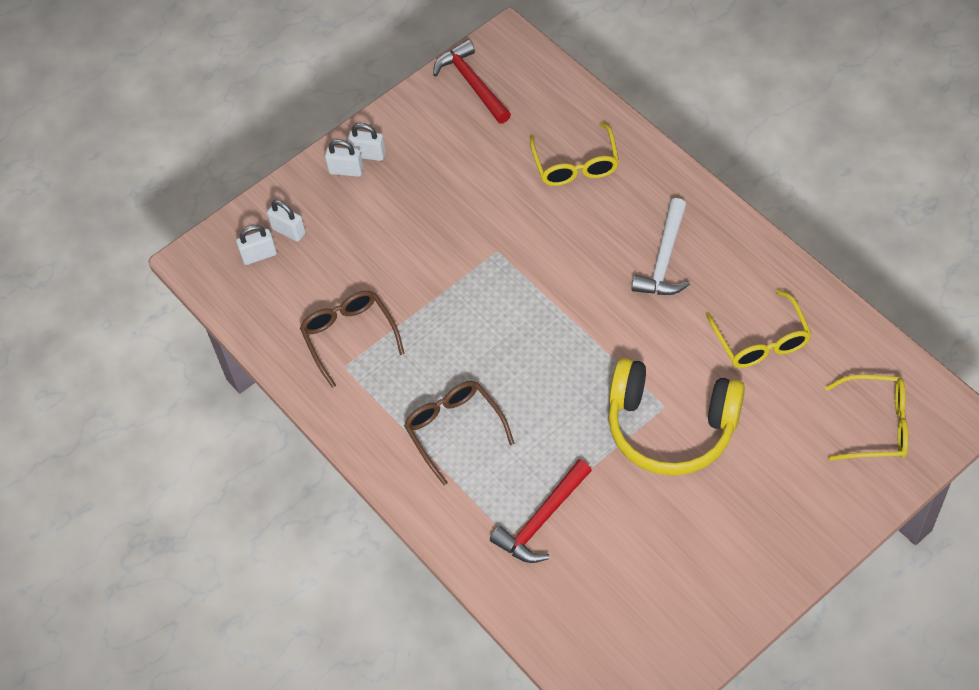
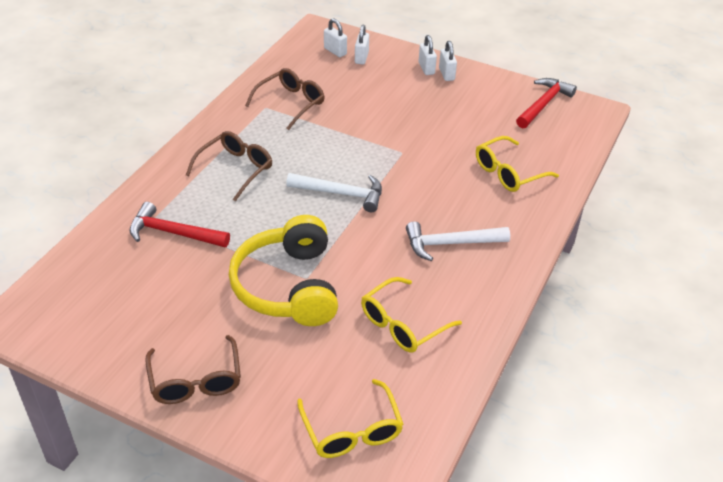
camera: 60 degrees right, 15 degrees down
none -> brown glasses [145,335,241,404]
none -> white hammer [286,173,382,212]

